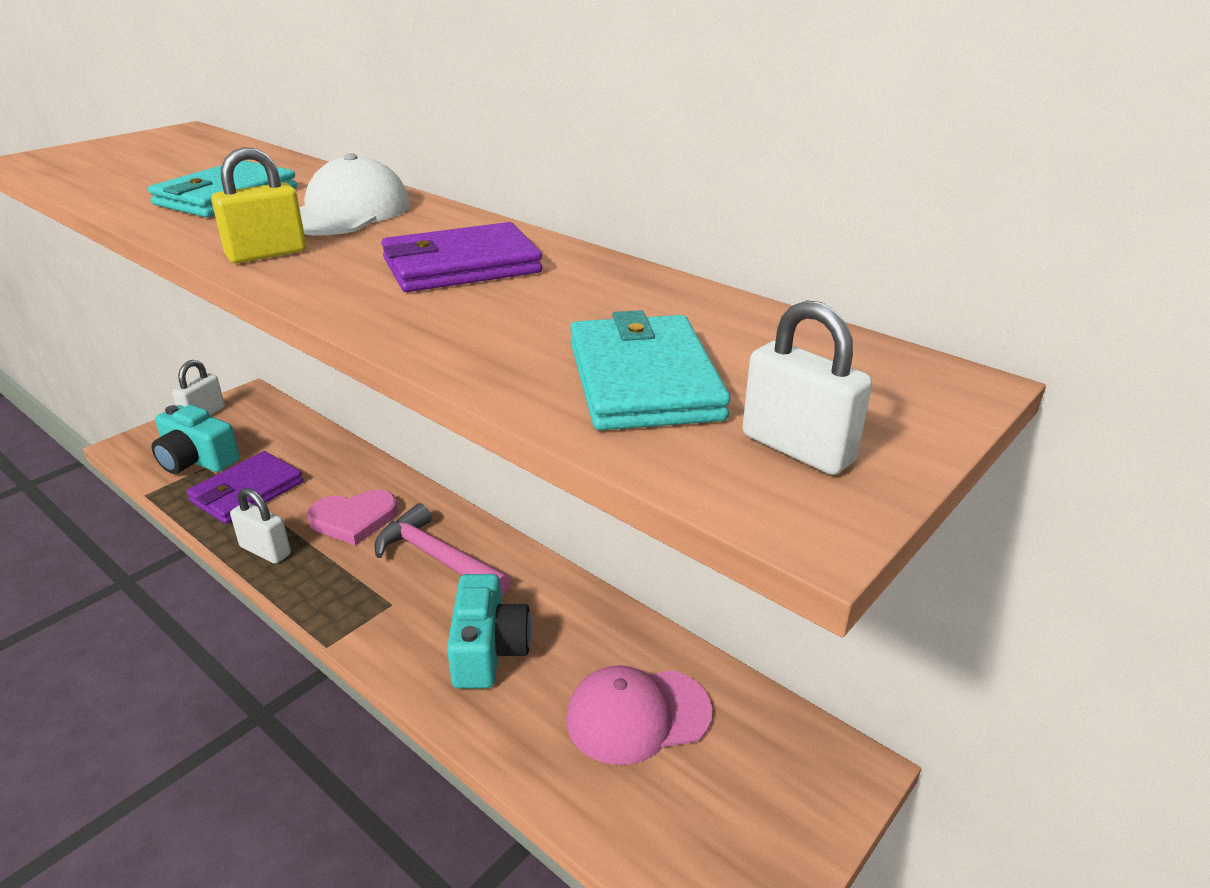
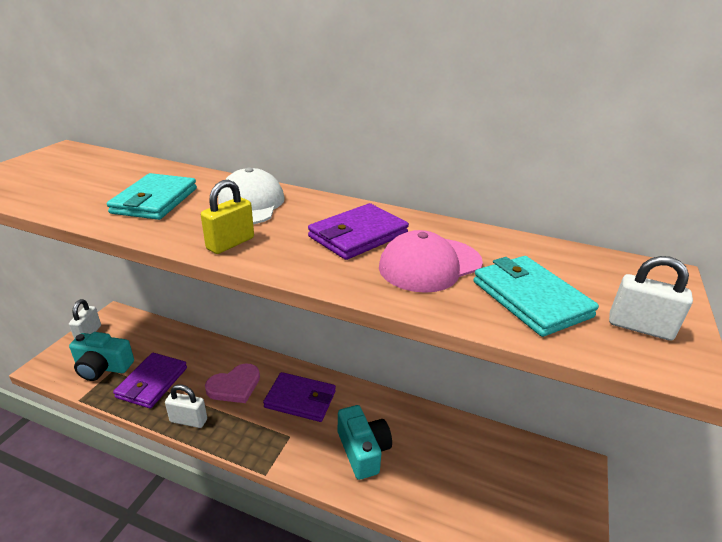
camera: 20 degrees left, 0 degrees up
pink hammer [375,503,511,596] -> purple wallet [263,372,336,422]
pink cap [566,665,712,765] -> pink cap moved to [379,230,483,293]

